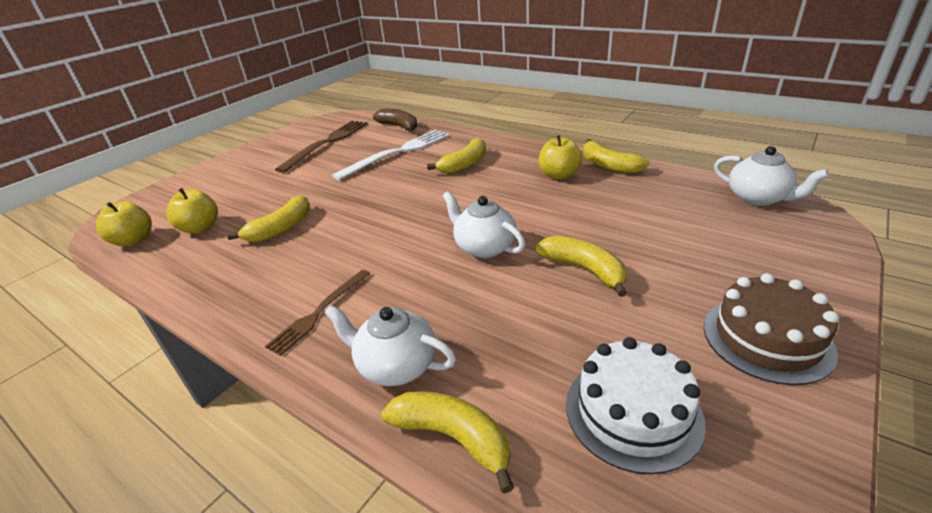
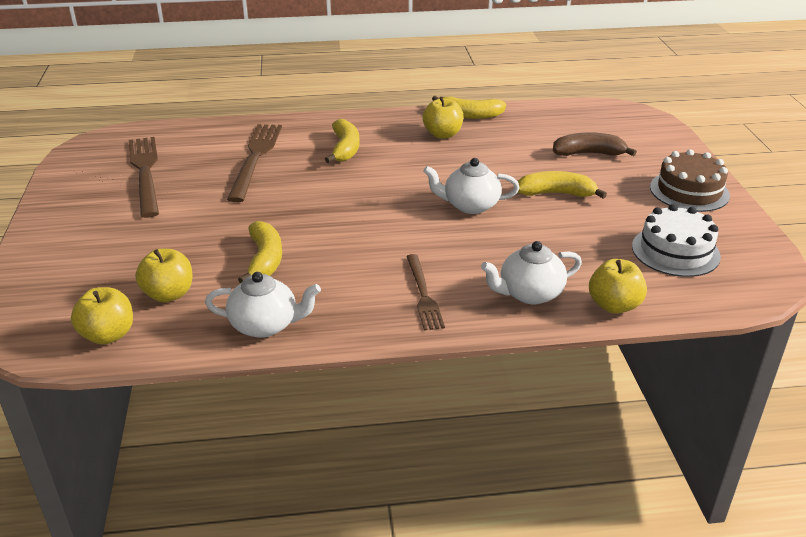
camera: 45 degrees left, 0 degrees up
white fork [332,130,450,180] -> brown fork [227,124,282,202]
brown banana [373,109,417,132] -> brown banana moved to [553,132,637,156]
yellow banana [381,391,514,494] -> yellow apple [589,259,647,314]
white teapot [714,146,829,206] -> white teapot moved to [205,272,321,338]

